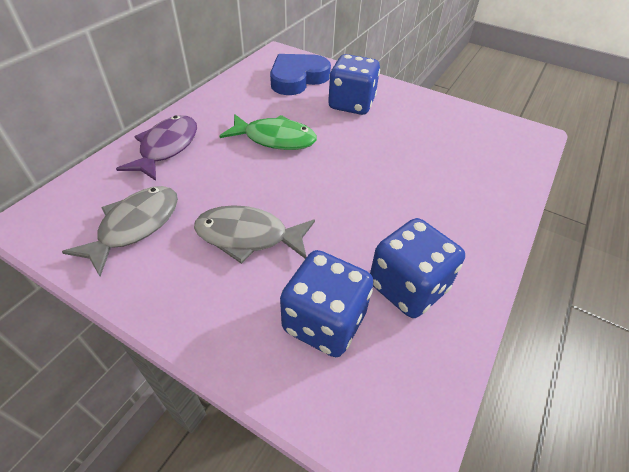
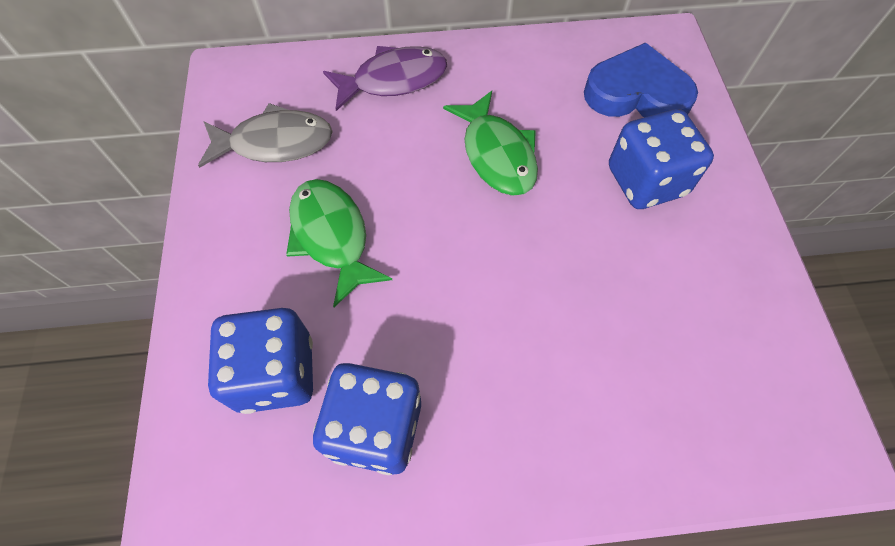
camera: 55 degrees right, 15 degrees up
grey fish [194,205,315,264] -> green fish [286,179,392,307]

